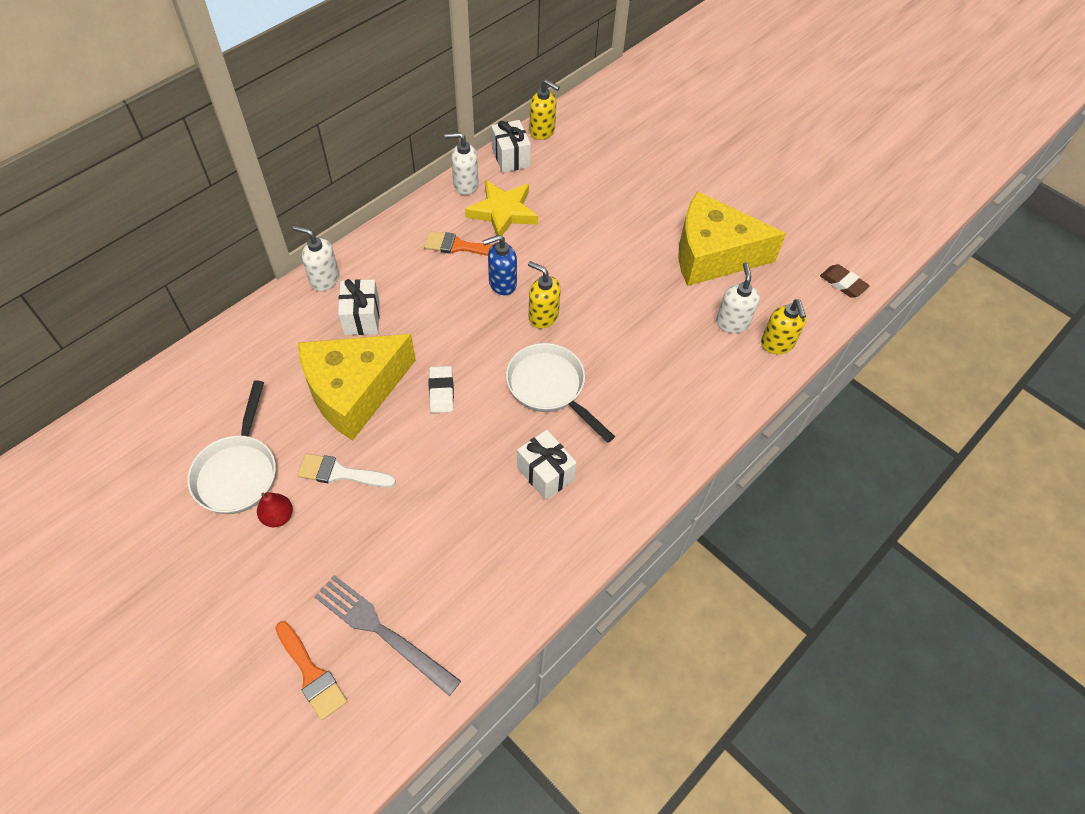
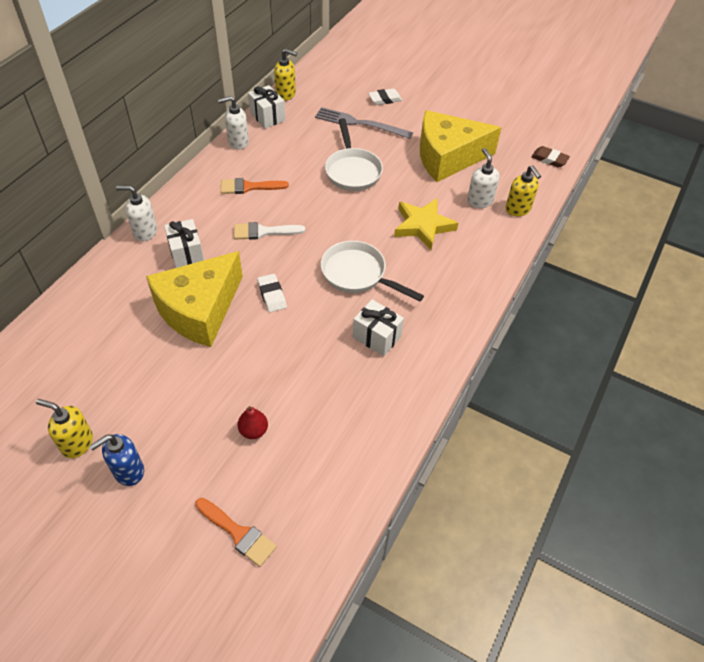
camera: 15 degrees left, 5 degrees down
white pan [187,380,276,514] -> white pan moved to [325,118,383,191]
red pear [257,492,293,527] -> red pear moved to [238,406,268,439]
white brush [297,453,396,488] -> white brush moved to [234,222,305,240]
grey fork [314,575,461,696] -> grey fork moved to [315,107,413,139]
yellow star [465,180,538,236] -> yellow star moved to [394,198,458,250]
blue soap dispenser [483,235,517,295] -> blue soap dispenser moved to [89,434,144,486]
yellow soap dispenser [528,261,561,329] -> yellow soap dispenser moved to [36,399,93,458]
none -> white eraser [368,89,402,105]

